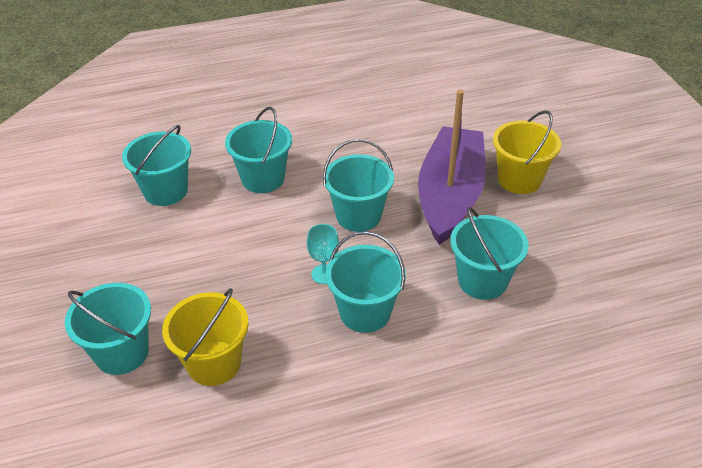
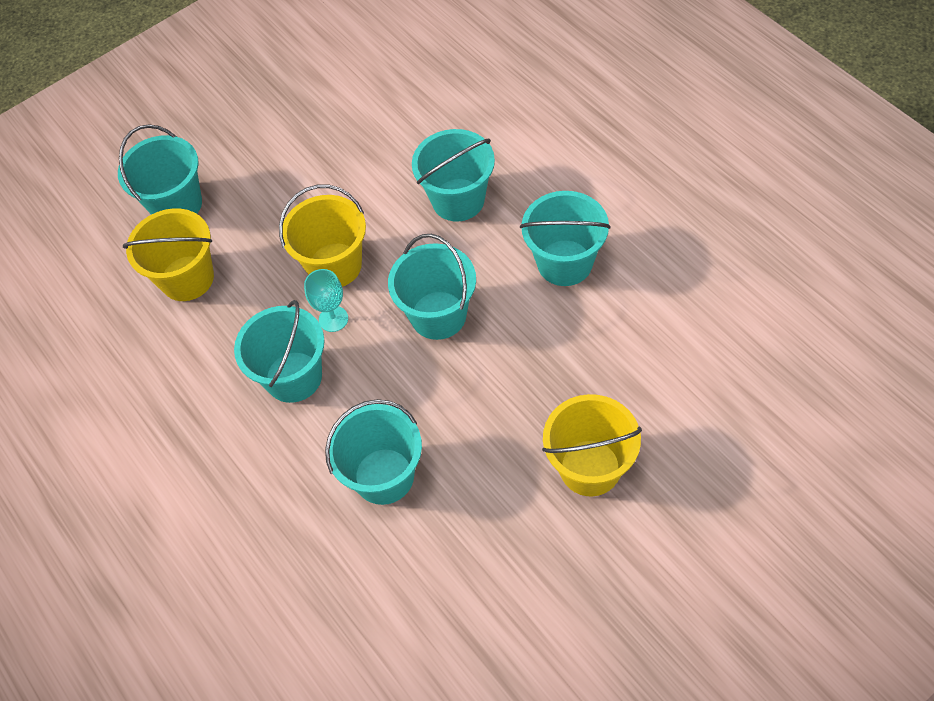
camera: 75 degrees right, 15 degrees up
turquoise bucket [122,125,191,206] -> turquoise bucket moved to [520,191,611,286]
purple boat [418,90,486,245] -> none
none -> yellow bucket [279,184,366,287]

